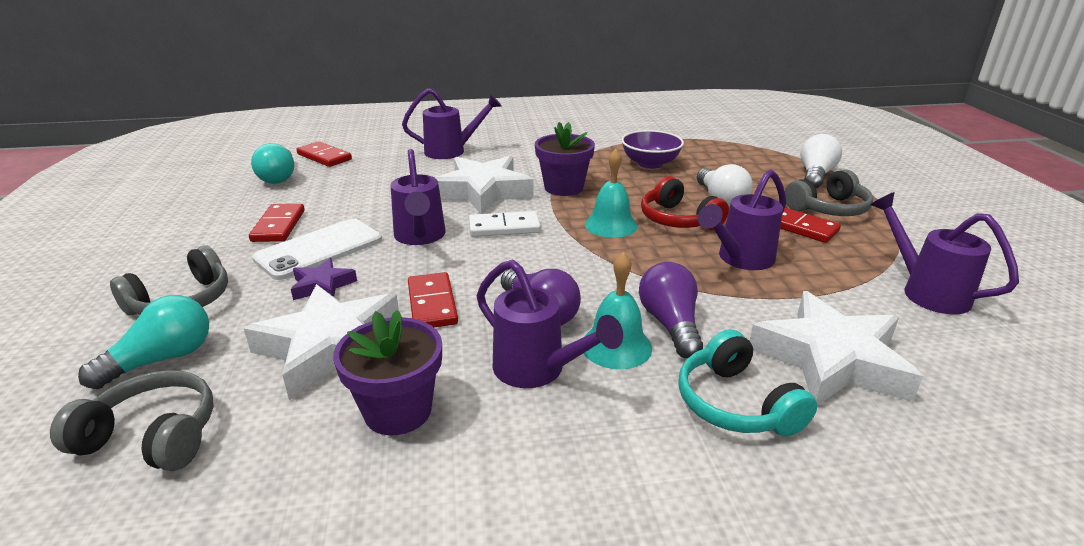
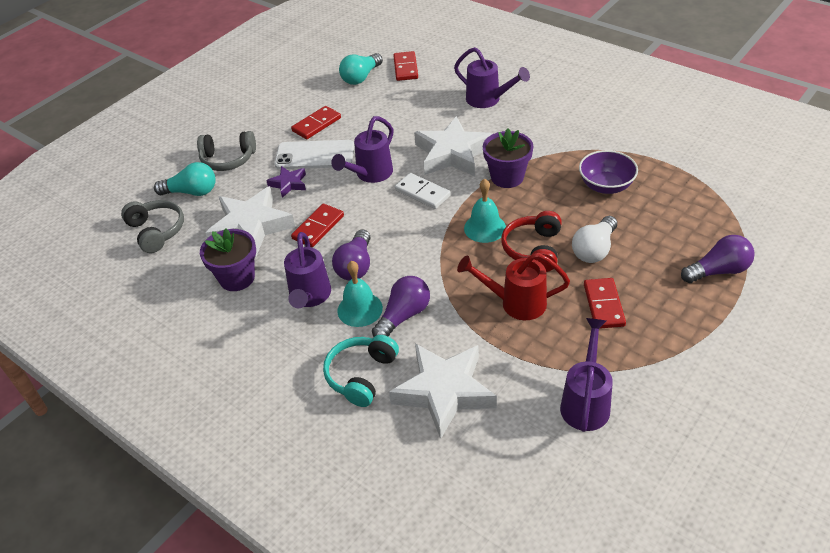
camera: 50 degrees right, 15 degrees up
purple watering can [698,169,786,270] -> red watering can [457,253,570,320]
grey headphones [785,169,873,216] -> none
white light bulb [800,134,842,188] -> purple light bulb [681,235,755,283]

